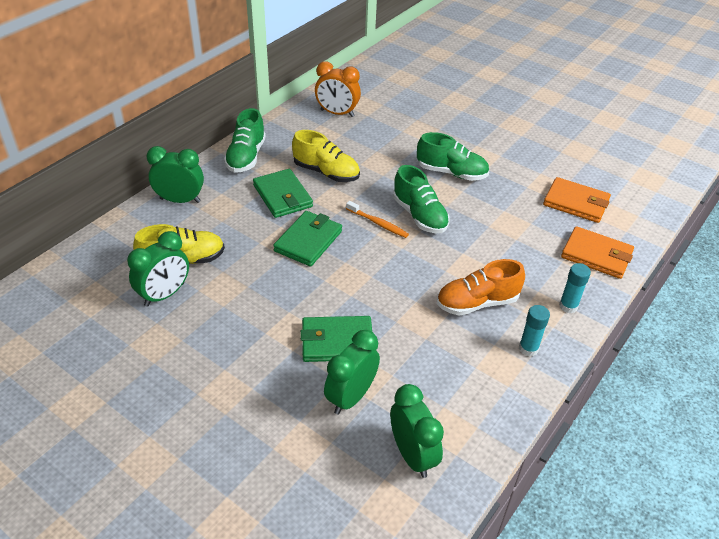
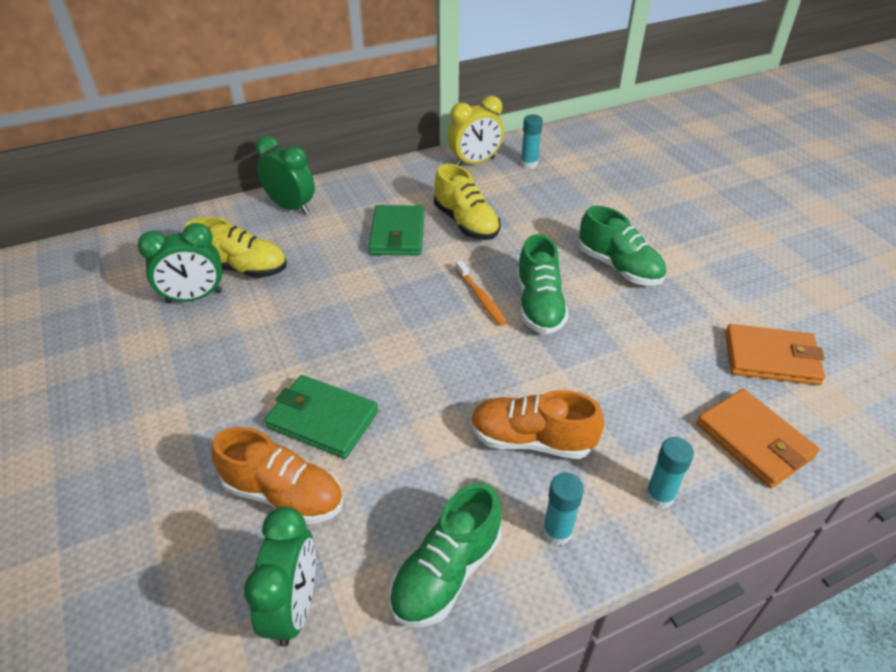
camera: 30 degrees right, 0 degrees up
green shoe [224,108,266,173] -> green shoe moved to [389,483,501,627]
green wallet [273,211,342,267] -> none
orange clock [315,61,361,117] -> turquoise glue stick [521,114,543,169]
green clock [324,330,380,415] -> orange shoe [212,427,343,524]
orange wallet [543,177,611,223] -> orange wallet turned 45 degrees counterclockwise [725,324,825,385]
none -> yellow clock [448,96,504,166]

